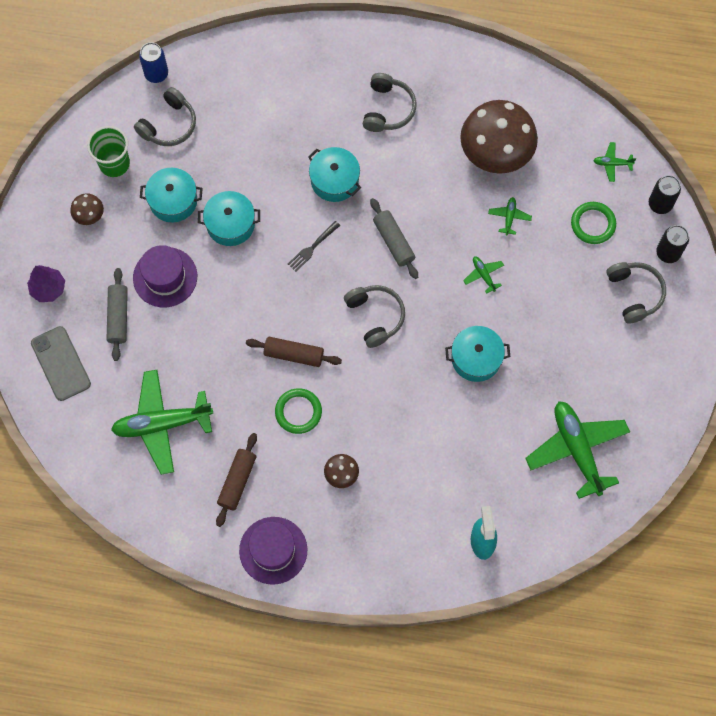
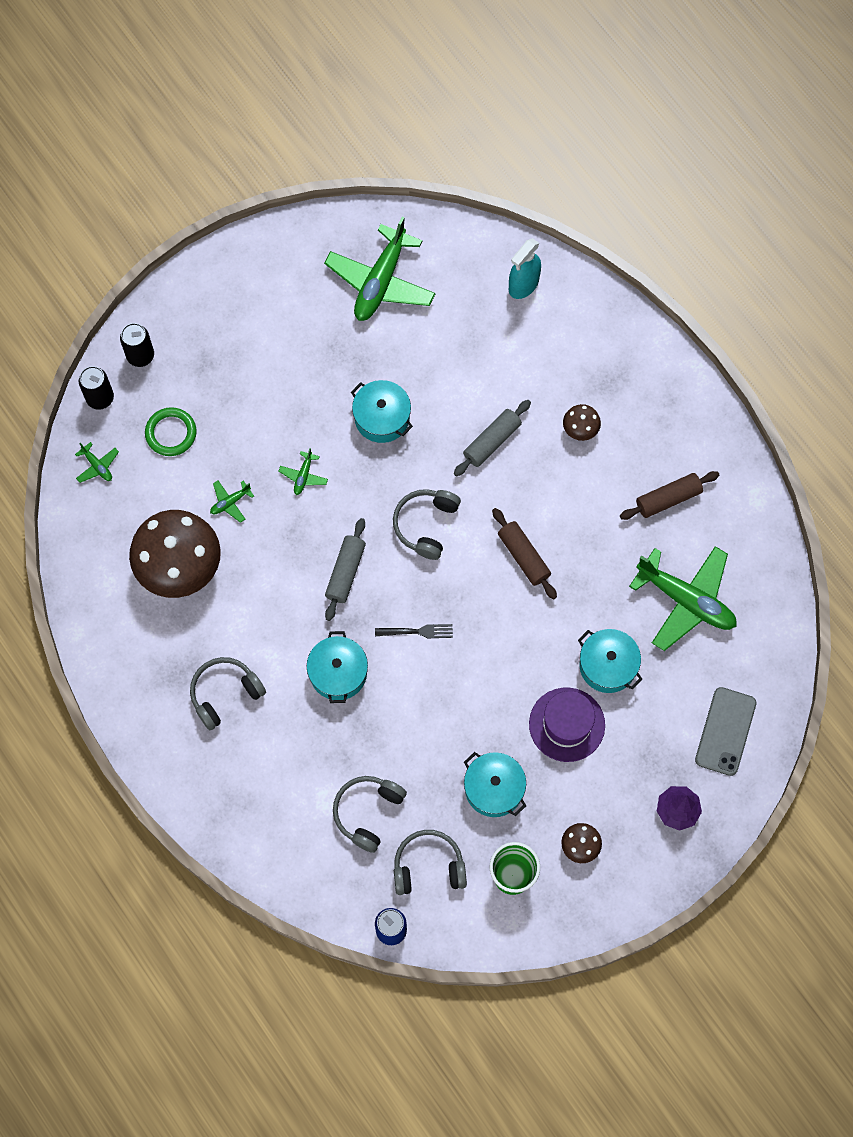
camera: 135 degrees left, 0 degrees up
grey rolling pin [107,268,128,361] -> grey rolling pin moved to [454,400,531,476]
turquoise pot [198,191,260,246] -> turquoise pot moved to [578,629,642,693]
purple hat [239,517,307,585] -> none
green ring [275,388,322,434] -> none
grey headphones [606,262,666,324] -> grey headphones moved to [333,776,407,853]

